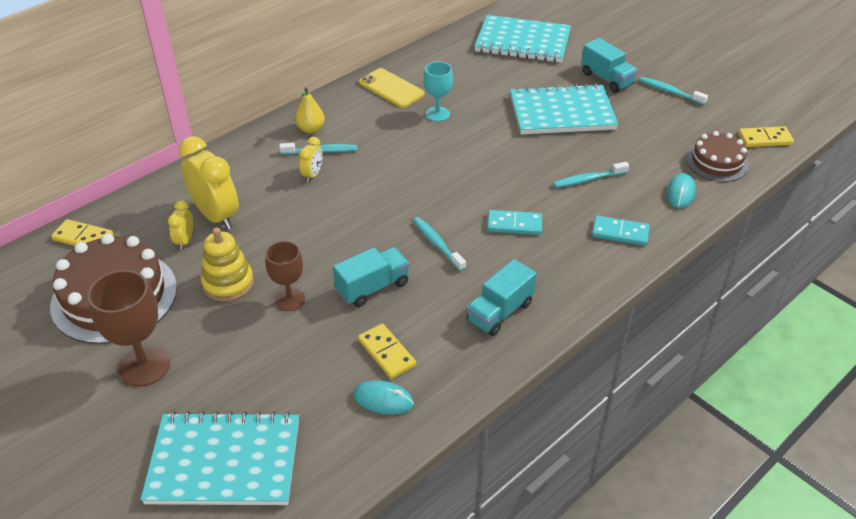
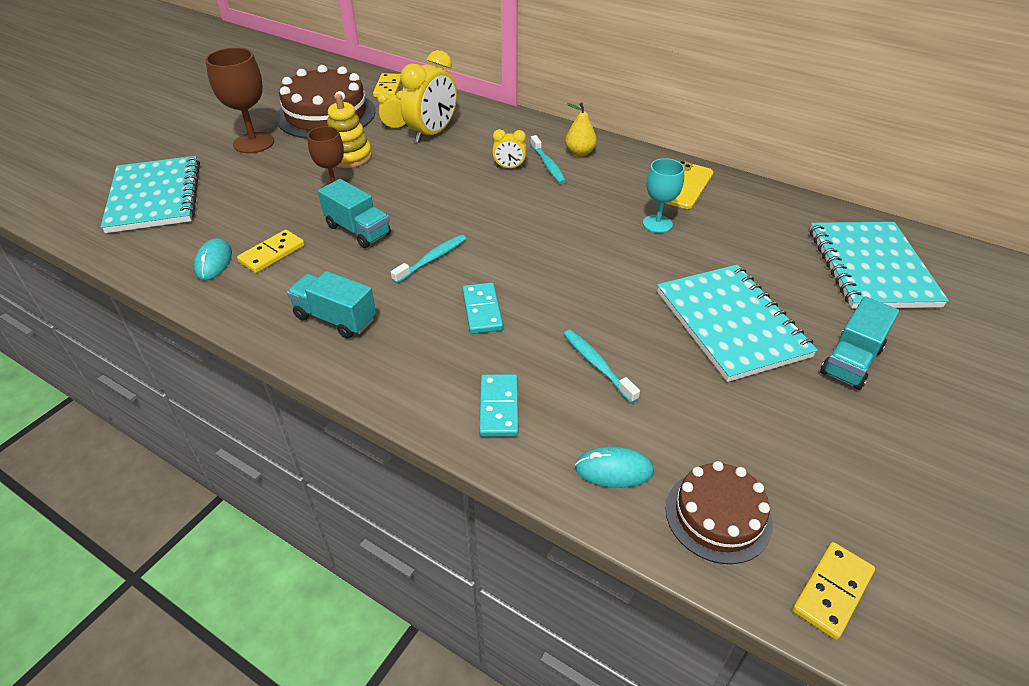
camera: 75 degrees right, 0 degrees up
turquoise toothbrush [639,77,708,105] -> none
yellow domino [739,126,794,147] -> yellow domino turned 60 degrees clockwise [792,542,875,640]

